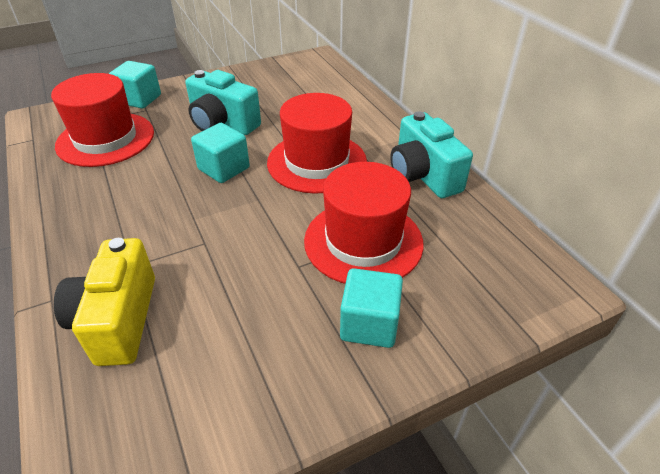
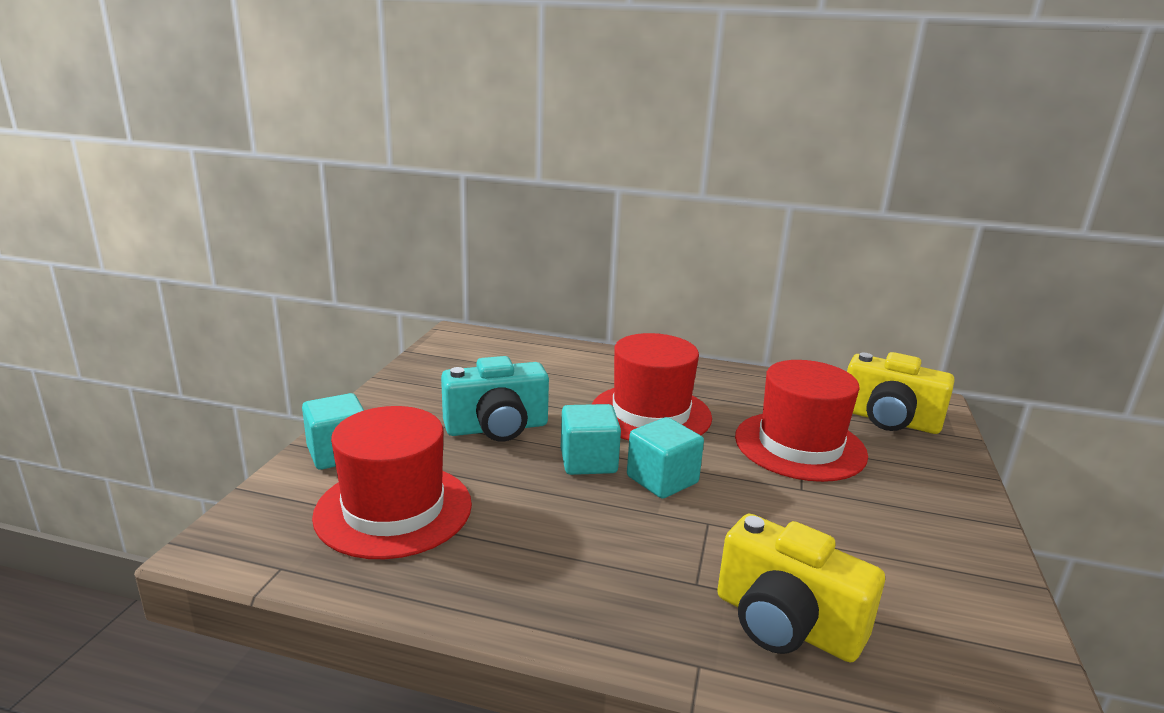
camera: 50 degrees left, 20 degrees down
turquoise cube [340,268,403,348] -> turquoise cube moved to [627,417,704,499]
turquoise camera [390,111,473,198] -> none
none -> yellow camera [847,352,955,434]

